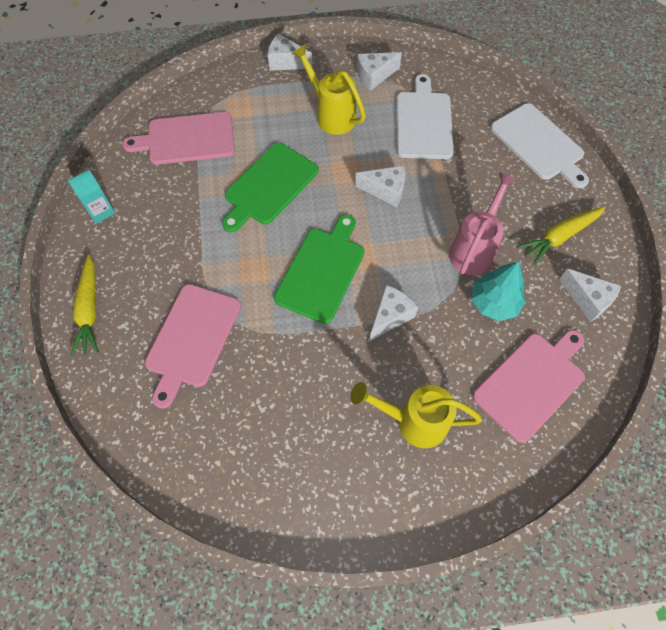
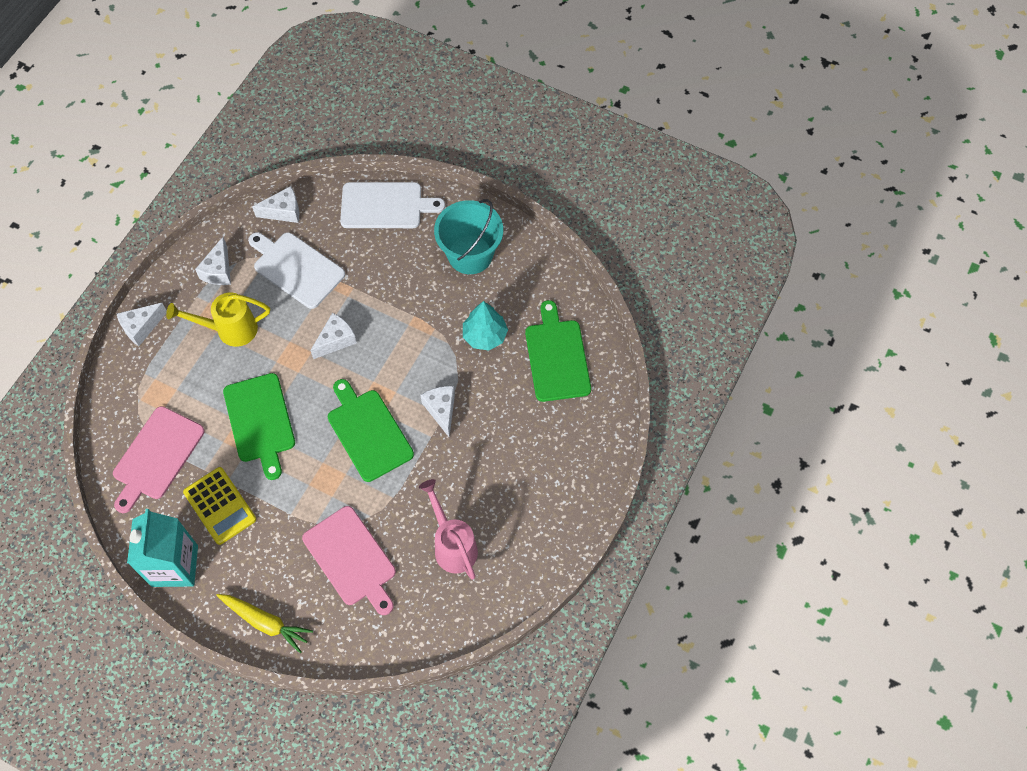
camera: 55 degrees left, 0 degrees up
turquoise carton [68,170,115,224] -> turquoise carton [127,509,198,587], size x1.95
yellow watering can [350,382,482,448] -> none
pink watering can [449,172,517,275] -> pink watering can moved to [419,479,478,580]
pink cutting board [472,330,585,443] -> green cutting board [525,300,591,402]
yellow carrot [518,206,606,265] -> turquoise bucket [434,199,503,274]
white cheese [559,269,621,322] -> white cheese moved to [252,186,299,223]
none -> yellow calculator [183,467,256,545]

